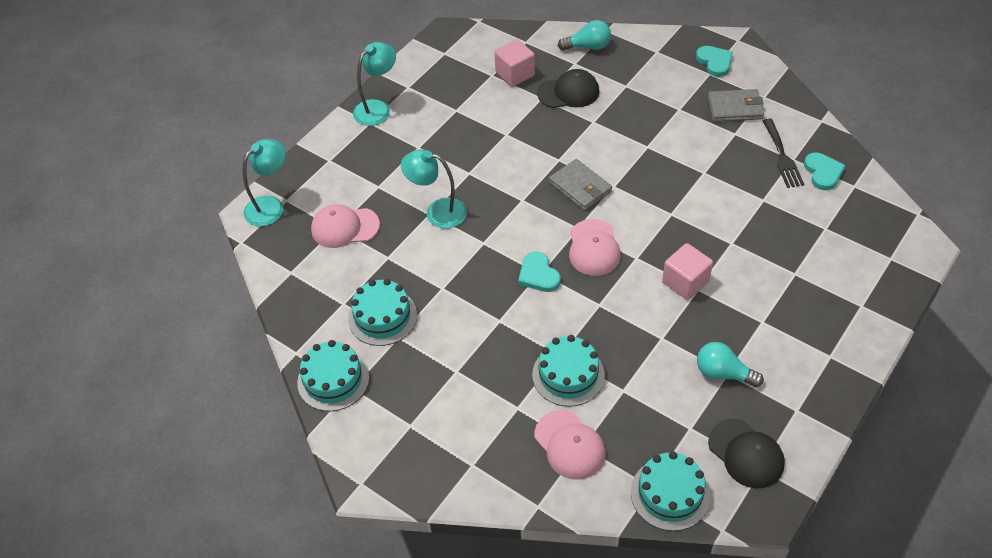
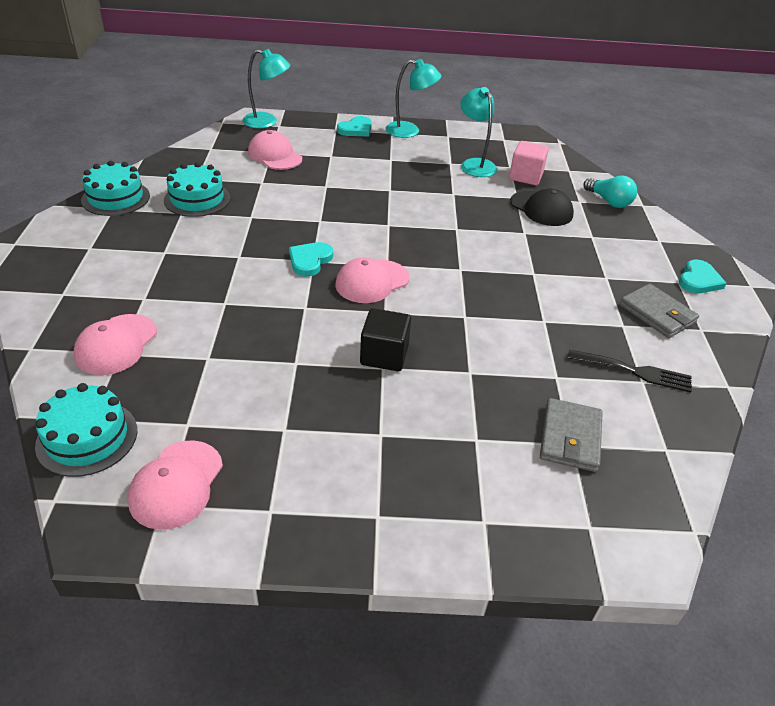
camera: 50 degrees right, 10 degrees down
turquoise lamp [401,149,467,229] -> turquoise lamp moved to [460,87,497,177]
turquoise cake [532,335,605,407] -> none
grey wallet [549,159,612,211] -> grey wallet moved to [540,398,603,472]
pink cube [662,243,713,300] -> black cube [360,308,411,371]
turquoise light bulb [697,342,764,387] -> none
black cap [708,419,785,488] -> pink cap [128,440,223,530]
black fork [763,119,804,188] -> black fork turned 120 degrees counterclockwise [568,349,692,393]
turquoise heart [804,153,846,190] -> turquoise heart moved to [337,116,372,136]

